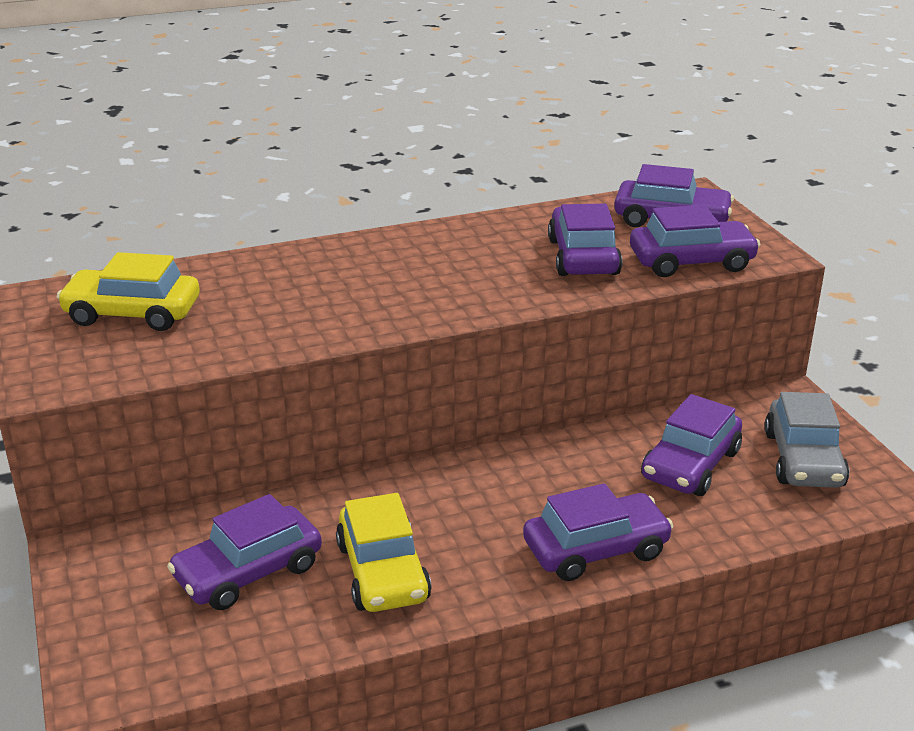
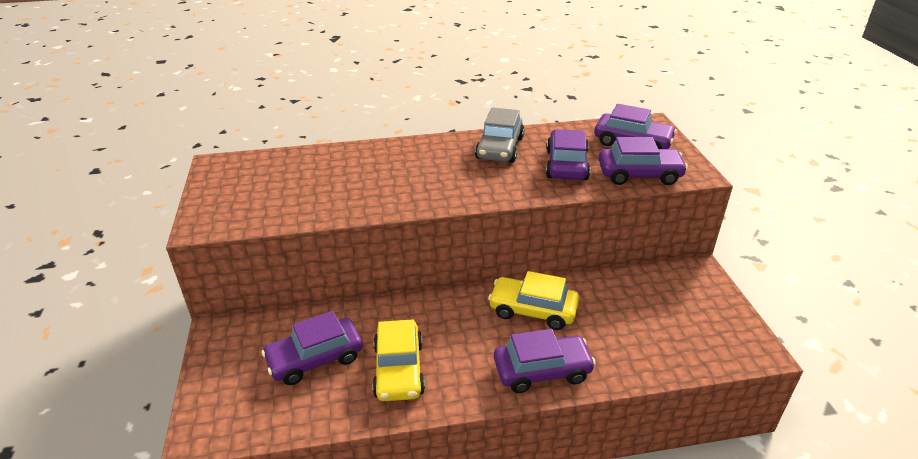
camera: 10 degrees right, 5 degrees up
yellow car [57,252,200,331] -> yellow car moved to [488,271,579,330]
purple car [641,394,742,496] -> none
grey car [764,392,849,488] -> grey car moved to [475,107,524,163]

